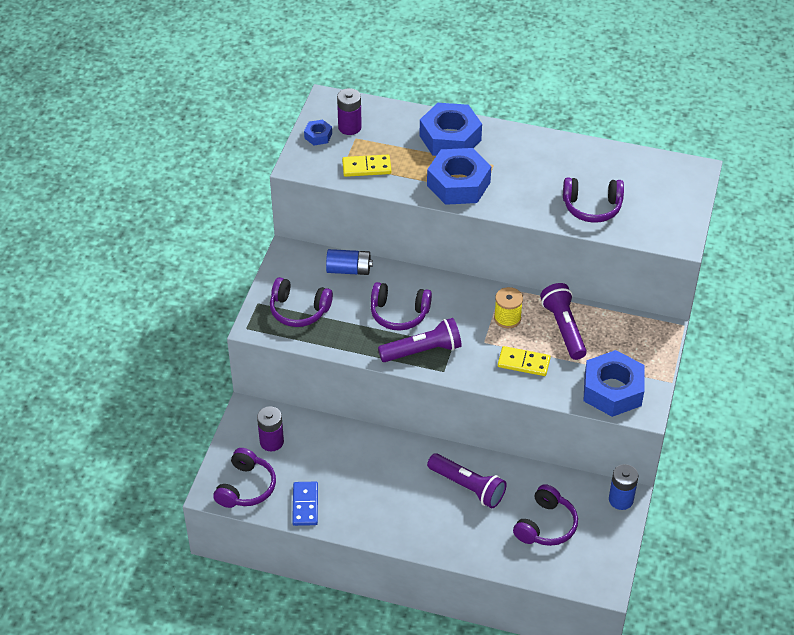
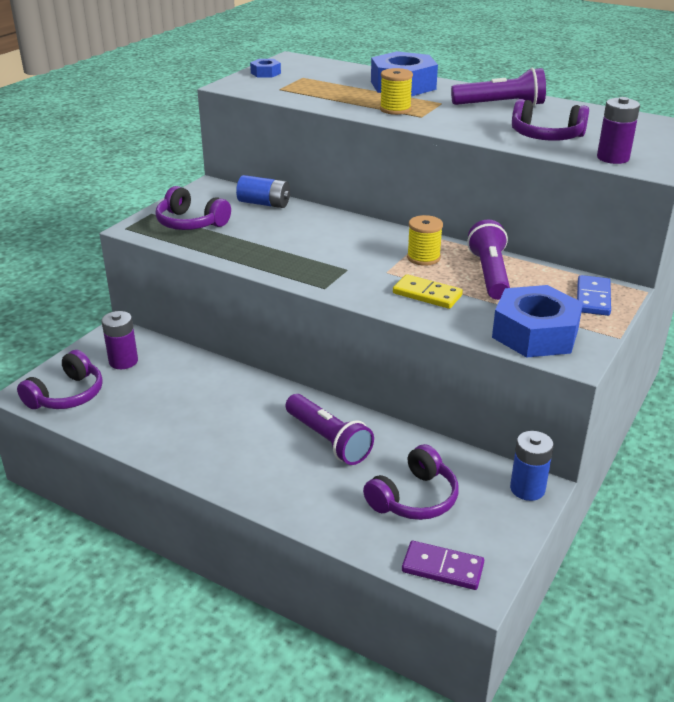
camera: 15 degrees right, 15 degrees down
blue domino [292,482,318,526] -> blue domino moved to [577,275,611,316]
purple battery [337,88,362,135] -> purple battery moved to [597,97,640,164]
yellow domino [342,155,391,177] -> none
purple headphones [371,282,432,331] -> none
purple flashlight [378,318,462,362] -> purple flashlight moved to [451,68,546,106]
blue nut [427,148,491,205] -> yellow spool [380,68,413,115]
none -> purple domino [402,541,484,590]

